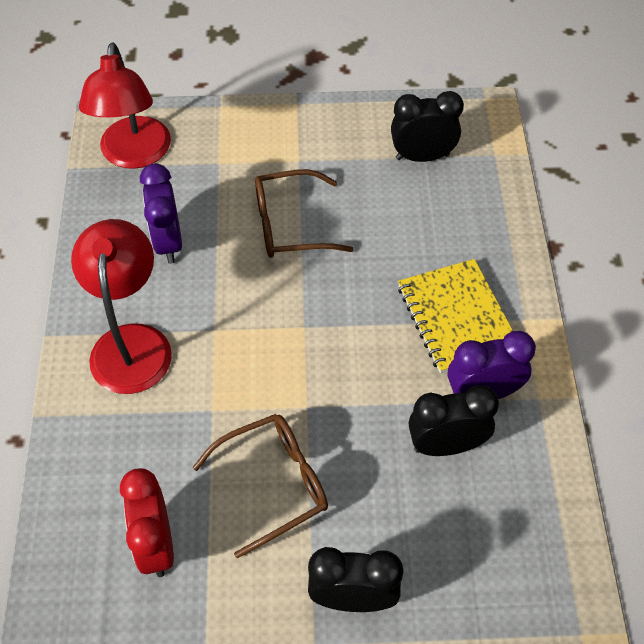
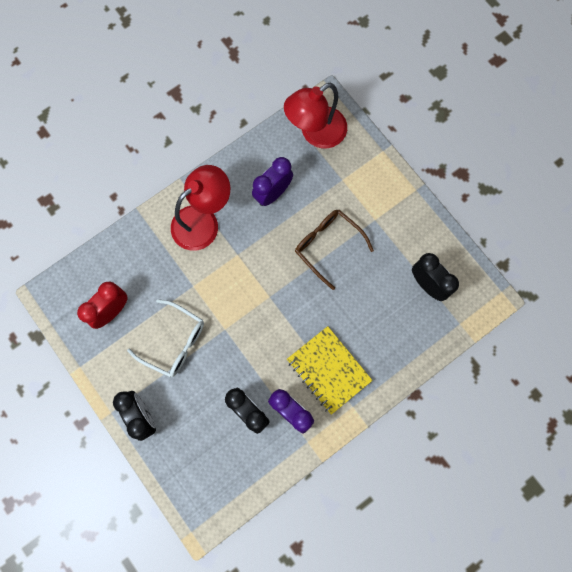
camera: 55 degrees right, 20 degrees up
brown glasses [193,414,328,559] -> white glasses [127,299,204,377]
yellow notebook [398,259,513,374] -> yellow notebook turned 75 degrees counterclockwise [287,326,373,415]

